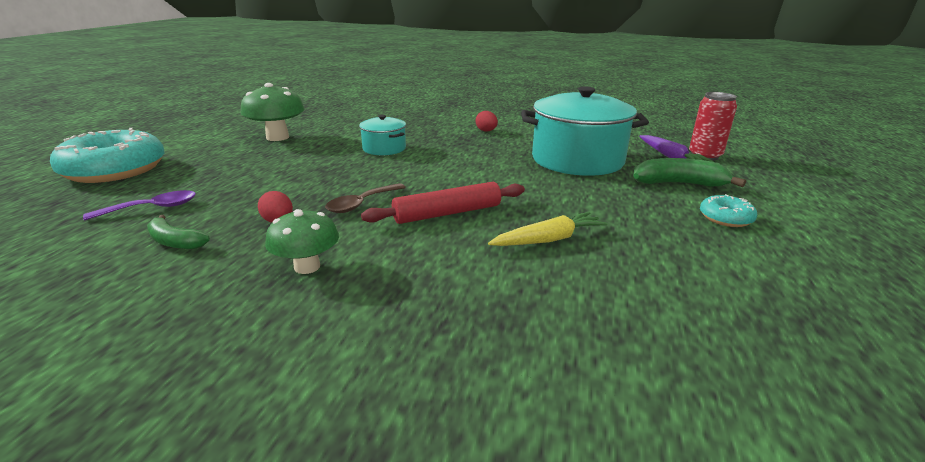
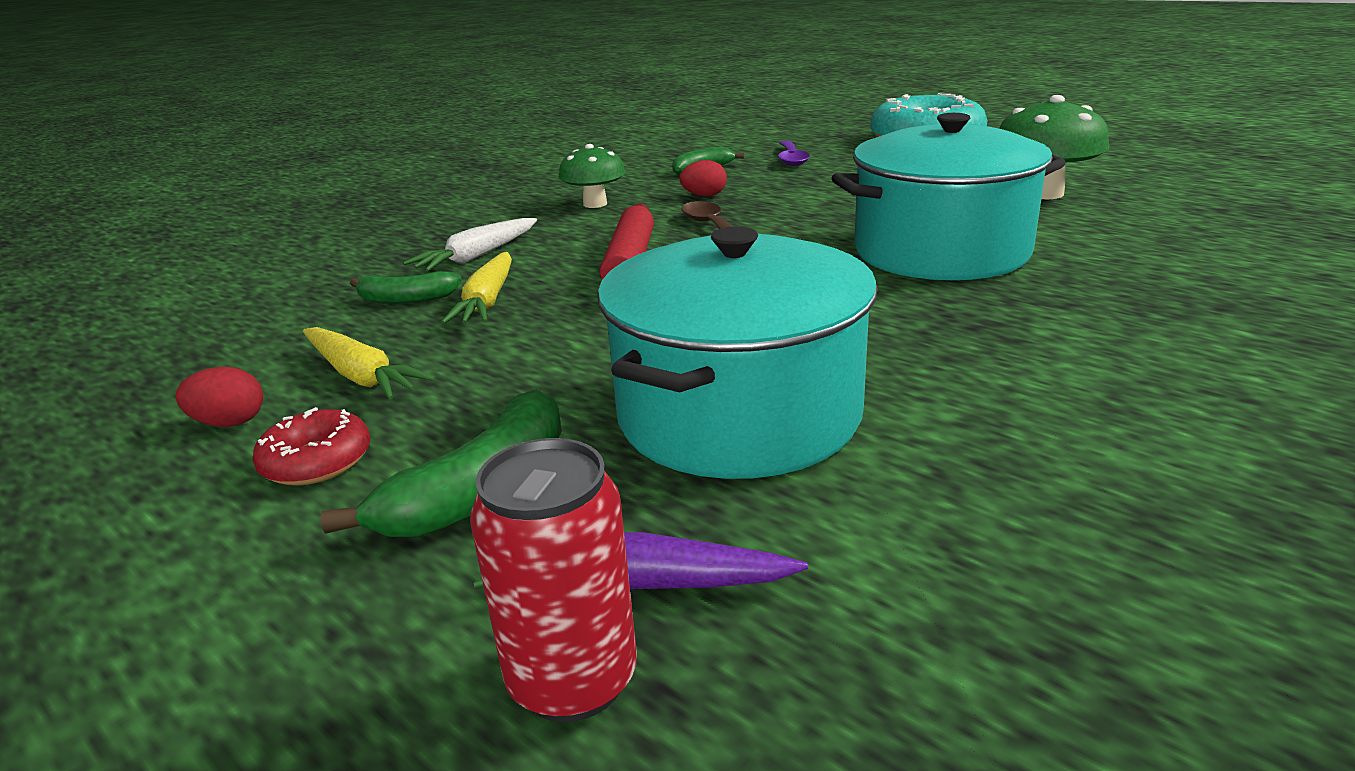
camera: 120 degrees right, 0 degrees up
turquoise pot [359,115,406,155] -> turquoise pot [832,113,1066,280], size x2.02
red egg [475,111,498,131] -> red egg moved to [176,367,263,427]
turquoise donut [700,194,757,227] -> red donut [252,407,370,485]
none -> yellow carrot [303,327,435,400]
none -> green banana [350,271,462,304]
none -> white carrot [403,218,537,271]

